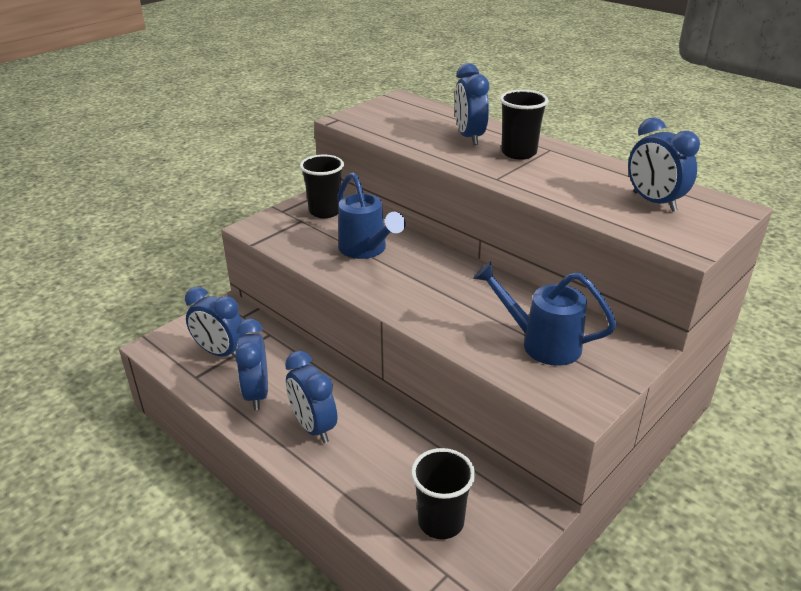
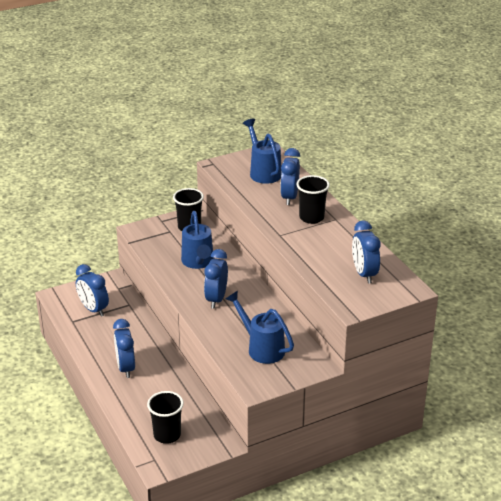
camera: 20 degrees right, 0 degrees up
blue clock [235,318,268,410] -> blue clock moved to [204,249,228,309]
none -> blue watering can [243,119,282,184]

